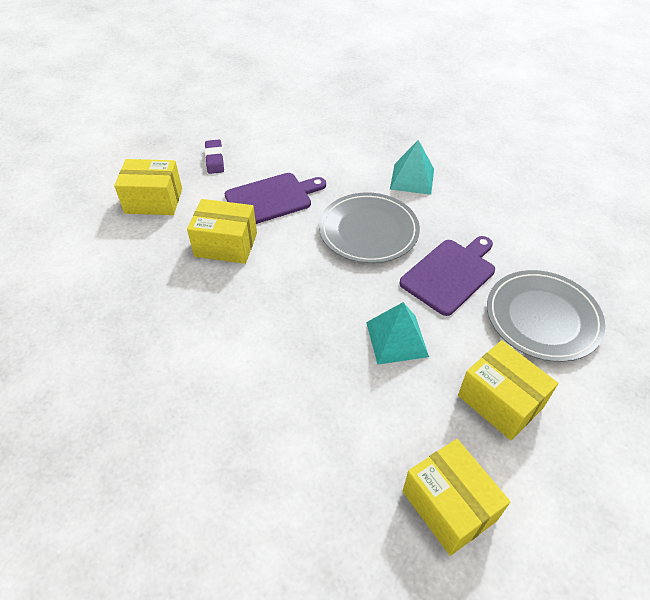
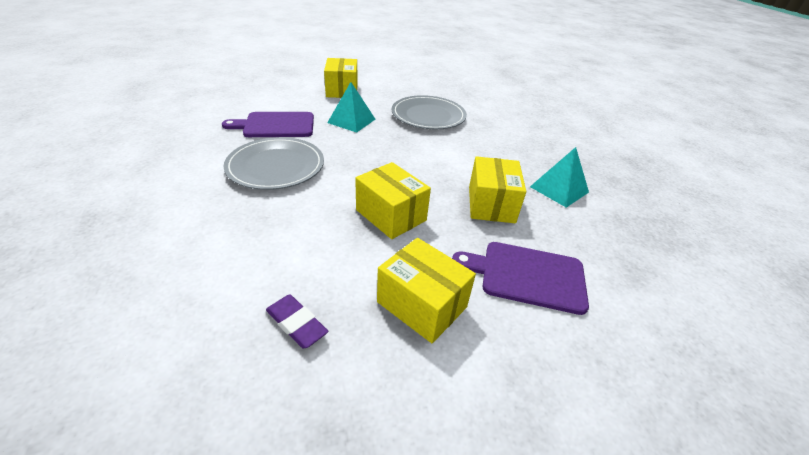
camera: 145 degrees left, 10 degrees down
purple eraser [205,140,224,174] -> purple eraser turned 75 degrees counterclockwise [266,294,328,348]
purple cutting board [225,173,326,224] -> purple cutting board moved to [452,242,589,315]
turquoise pyramid [390,140,434,195] -> turquoise pyramid moved to [530,147,589,208]
yellow box [403,439,511,556] -> yellow box moved to [469,156,526,223]
grey plate [487,270,605,362] -> grey plate moved to [391,95,467,129]

